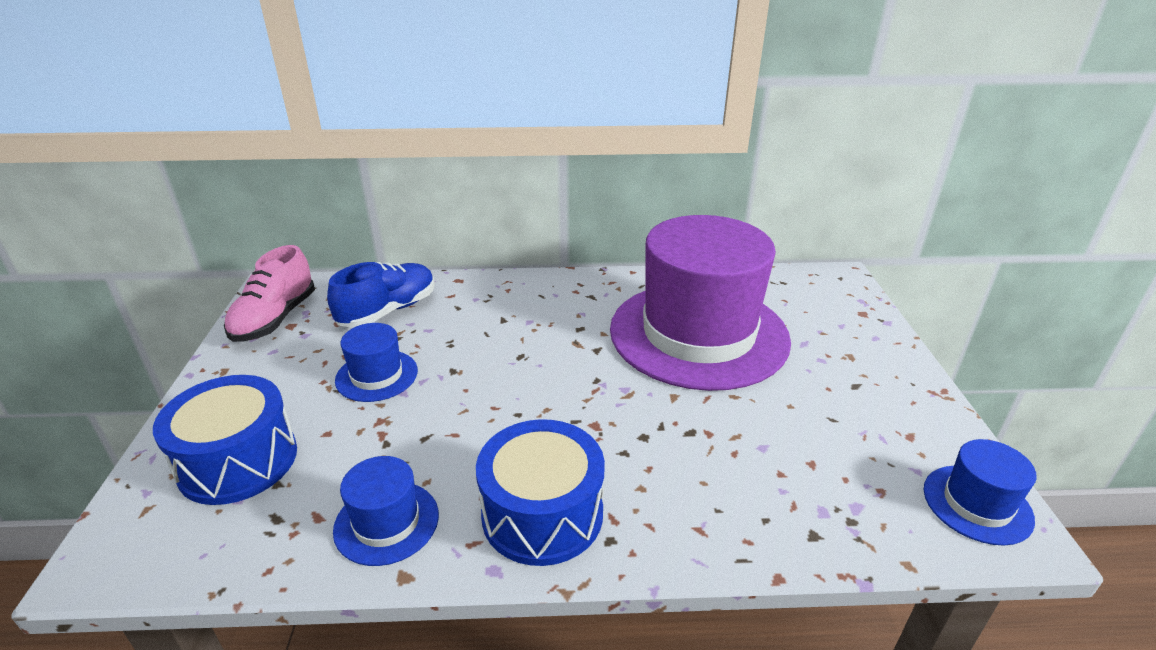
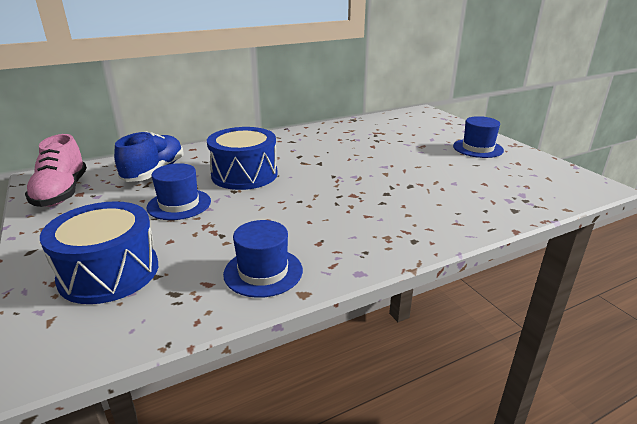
camera: 25 degrees left, 5 degrees down
blue drum [476,419,605,566] -> blue drum moved to [207,127,278,190]
purple hat [610,215,791,391] -> none
blue hat [924,439,1037,545] -> blue hat moved to [453,116,504,158]

